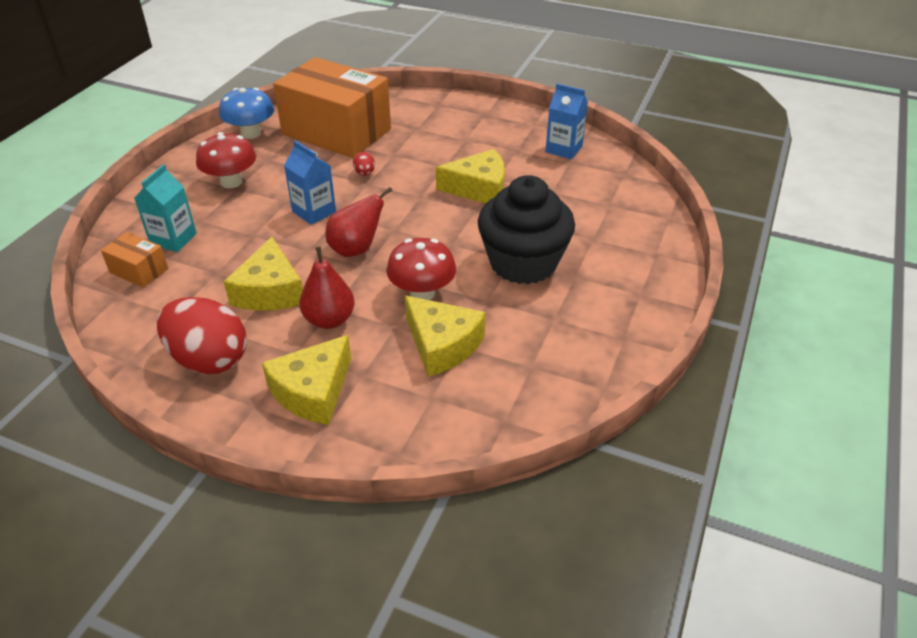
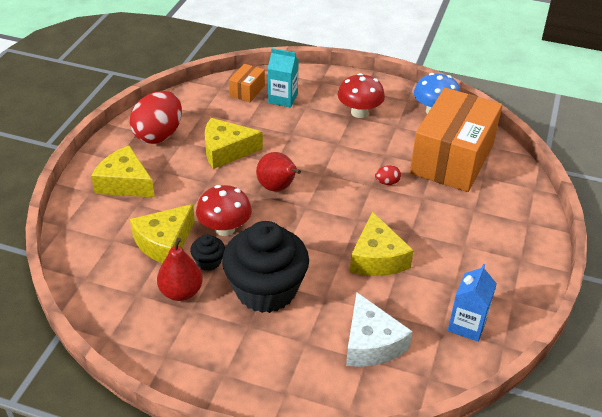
camera: 85 degrees right, 0 degrees up
blue carton [284,140,336,225] -> none
red pear [299,246,355,329] -> red pear moved to [157,238,203,301]
none -> black cupcake [190,234,225,271]
none -> white cheese [346,292,413,367]

